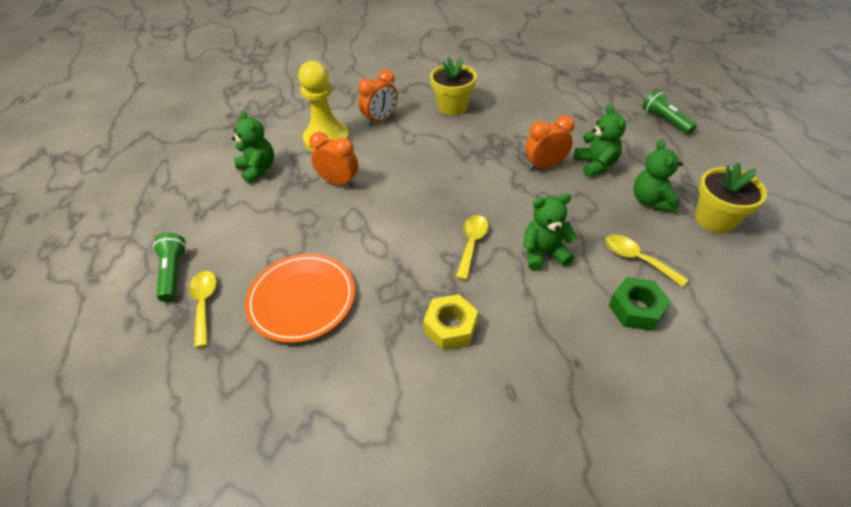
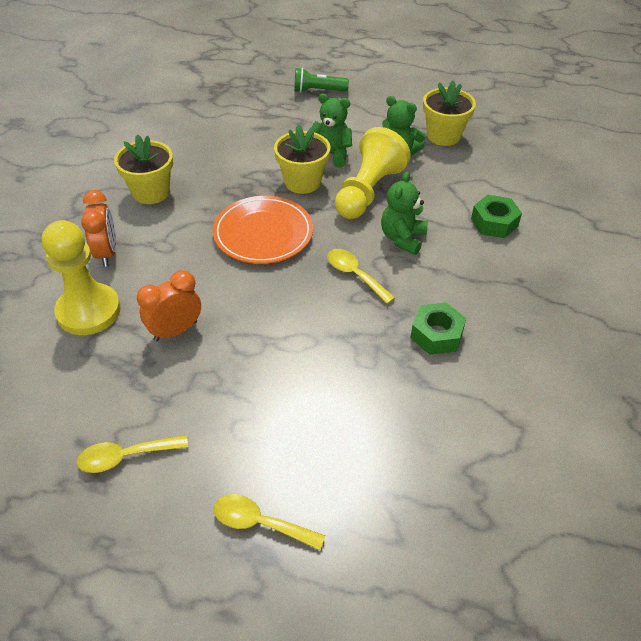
camera: 60 degrees left, 0 degrees up
green flashlight [153,233,187,302] -> none
green teddy bear [232,110,274,184] -> none
orange plate [245,254,355,343] -> orange plate moved to [212,196,313,264]
yellow nut [423,294,478,350] -> green nut [410,302,466,355]
orange clock [525,115,575,170] -> yellow flower pot [274,124,331,194]
yellow spoon [605,234,688,287] -> yellow spoon moved to [76,435,188,473]
none -> yellow pawn [335,127,411,219]

